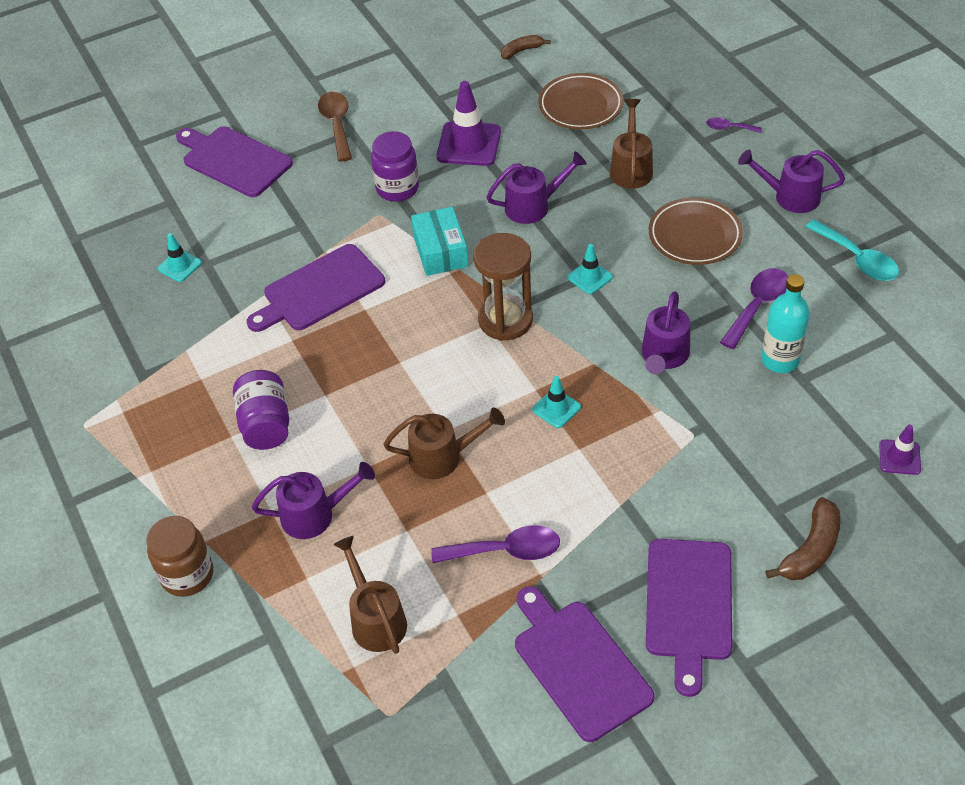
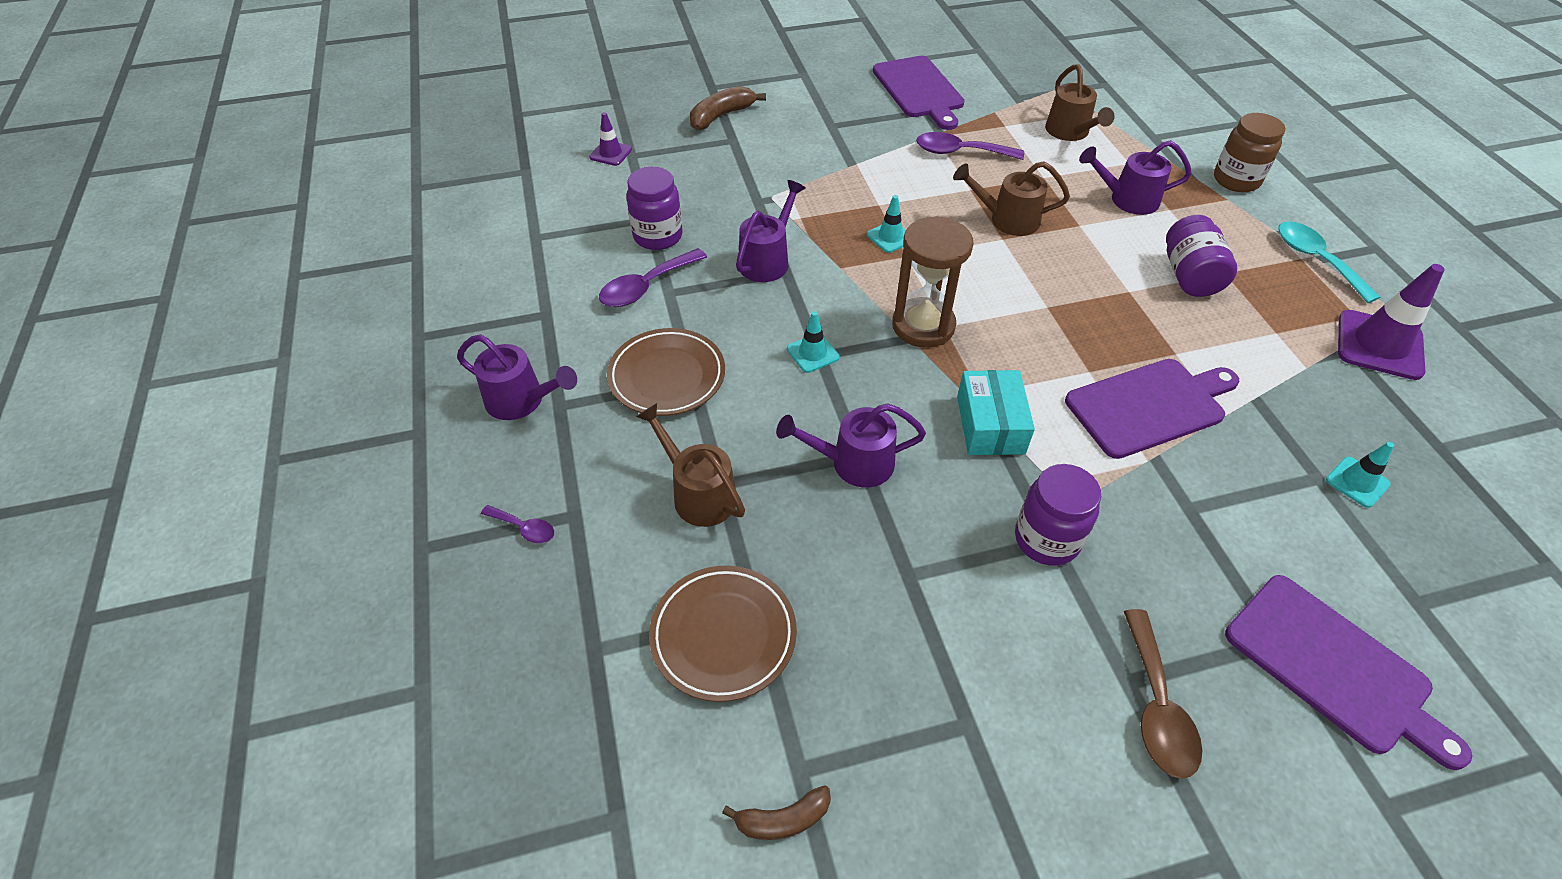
camera: 170 degrees left, 0 degrees up
purple traffic cone [436,81,501,166] -> purple traffic cone moved to [1338,264,1445,380]
brown watering can [610,99,653,189] -> brown watering can turned 120 degrees clockwise [636,403,745,527]
purple cutting board [646,539,732,697] -> none
turquoise bottle [761,274,810,373] -> purple jar [626,167,682,250]
turquoise spoon [806,219,899,281] -> turquoise spoon moved to [1278,221,1380,303]

